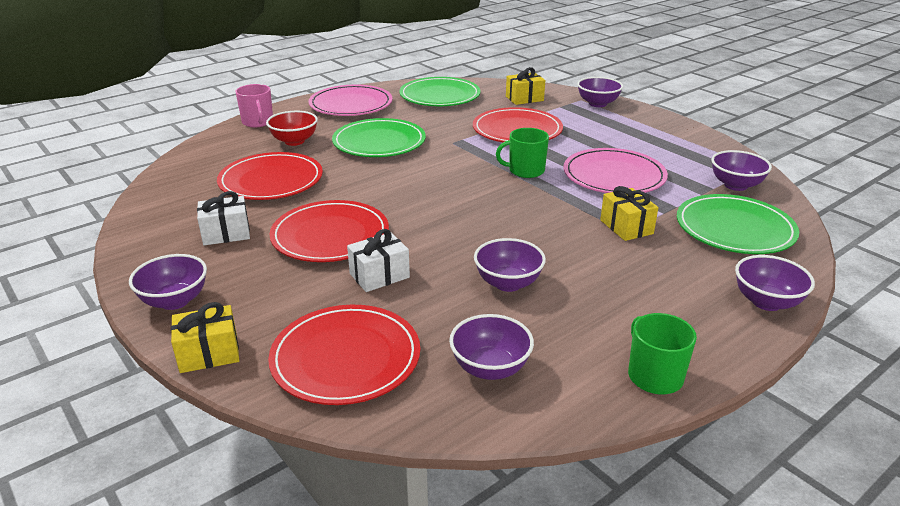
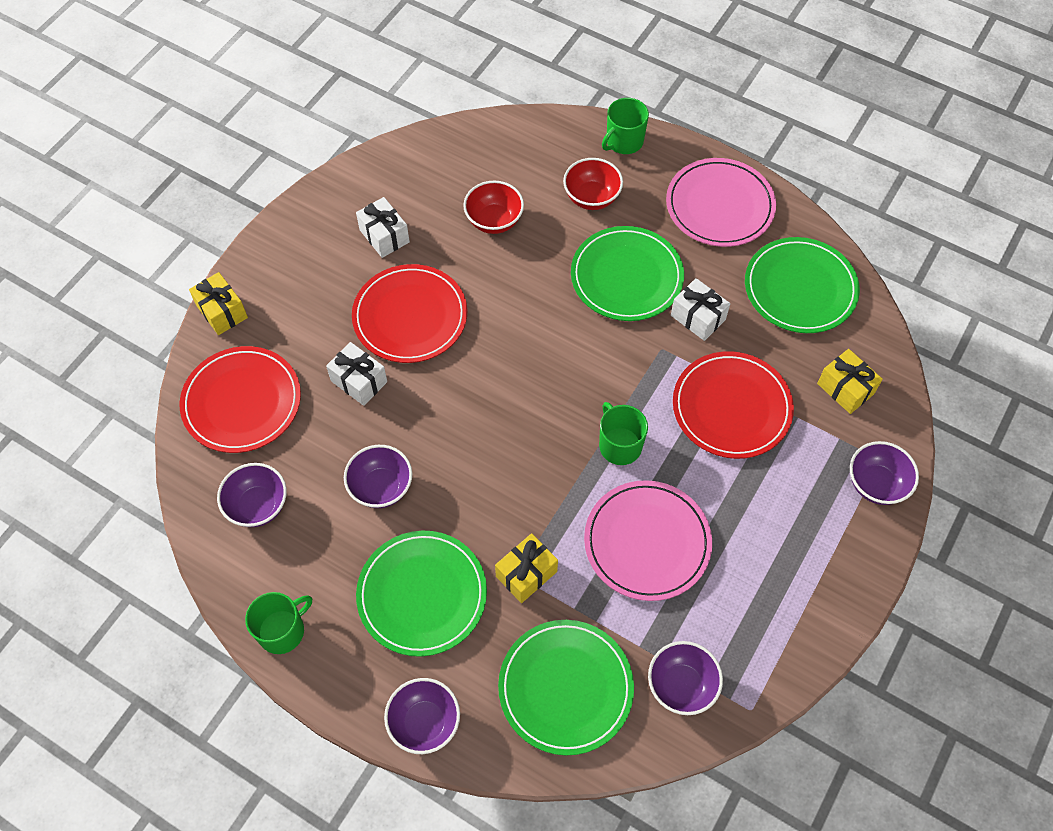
camera: 70 degrees right, 30 degrees up
purple bowl [129,254,207,310] -> none
red plate [217,152,323,200] -> red bowl [463,181,524,234]
pink mug [235,84,273,127] -> green mug [602,98,649,154]
none -> green plate [356,531,487,657]
none -> white gift [671,278,730,341]

